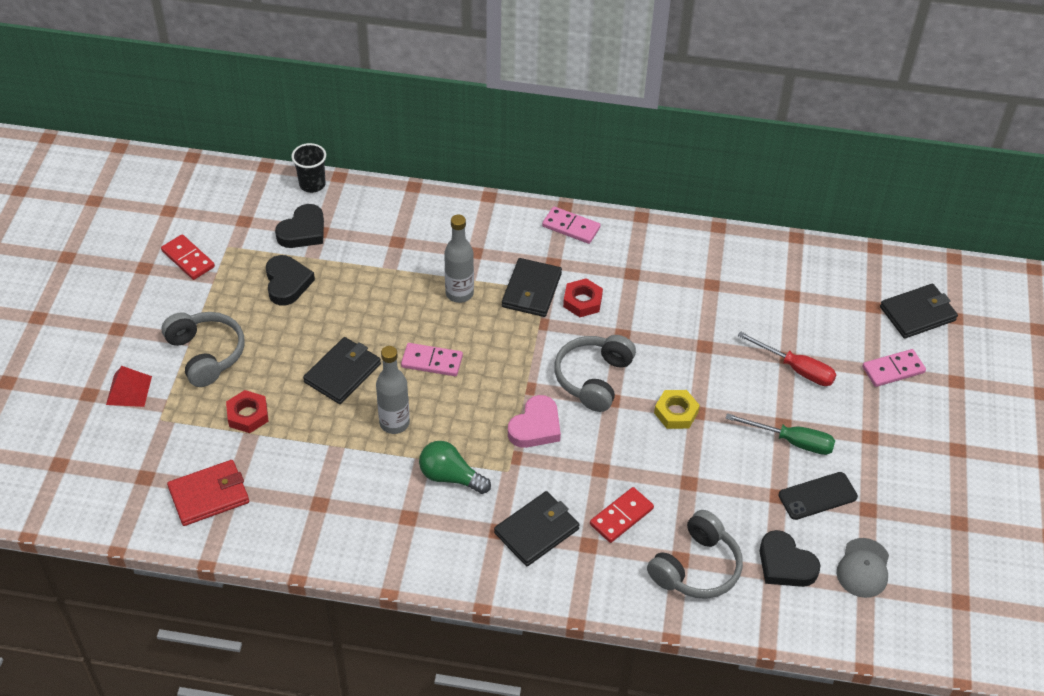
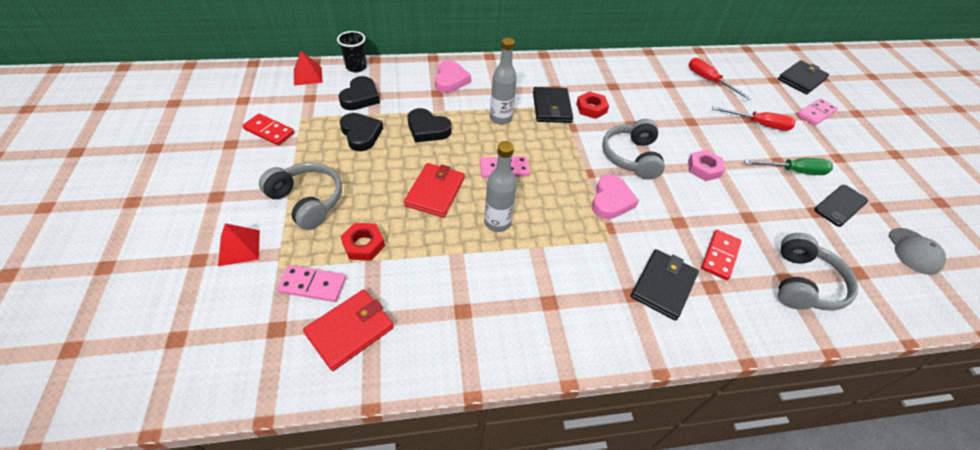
camera: 20 degrees left, 0 degrees up
black wallet [303,337,381,404] -> red wallet [404,163,465,218]
green light bulb [419,441,491,494] -> none
pink domino [542,206,600,244] -> pink domino moved to [277,265,346,302]
yellow nut [654,390,700,429] -> pink nut [688,150,725,181]
black heart [760,530,821,587] -> black heart moved to [408,108,452,142]
none -> red pyramid [294,51,323,86]
none -> pink heart [435,60,471,93]
none -> red screwdriver [689,58,752,100]

